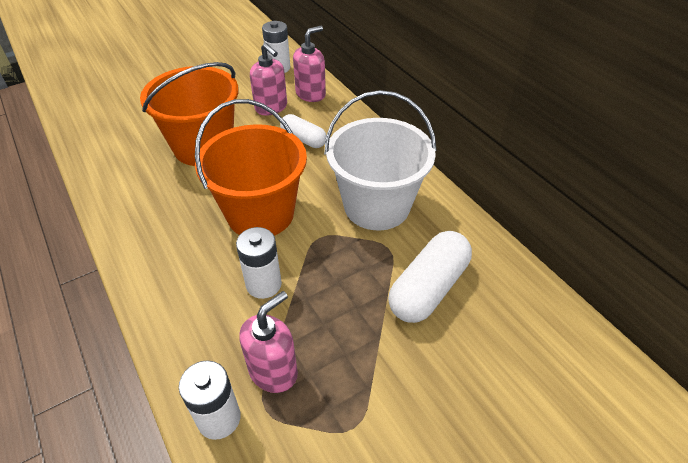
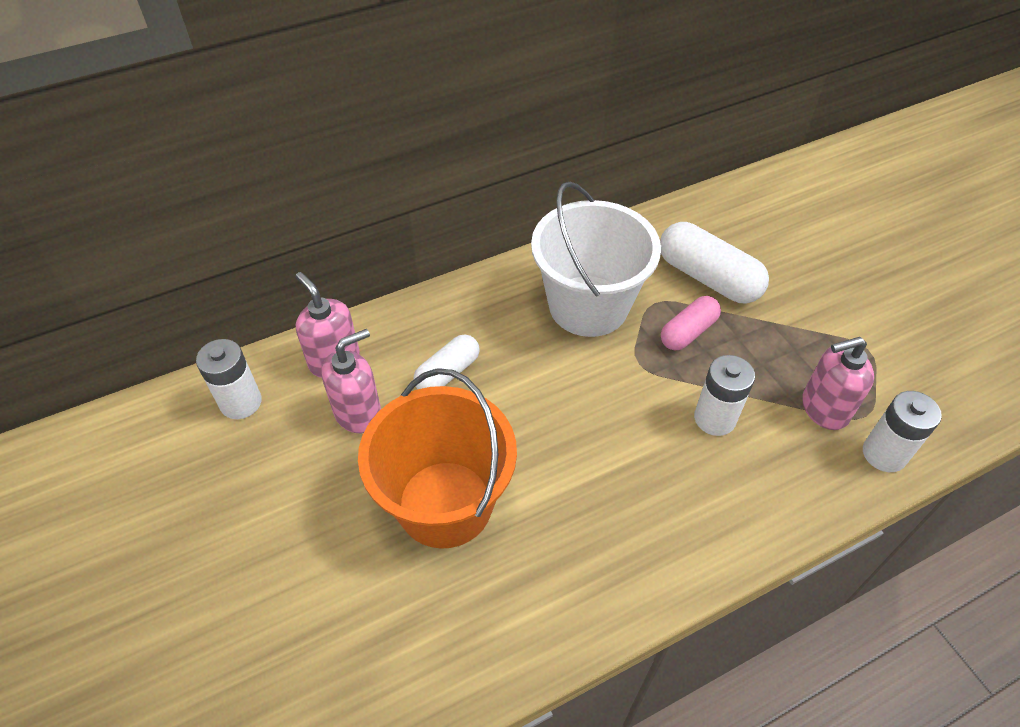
camera: 85 degrees left, 5 degrees up
orange bucket [195,99,307,236] -> none
pink soap dispenser [239,291,298,393] -> pink soap dispenser turned 60 degrees counterclockwise [802,337,874,430]
none -> pink capsule [661,296,721,350]

